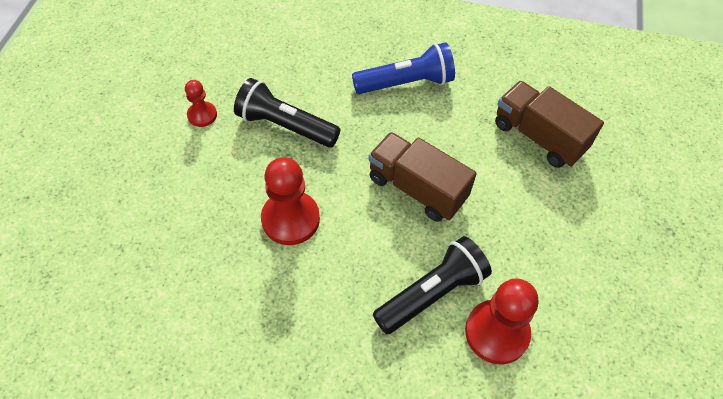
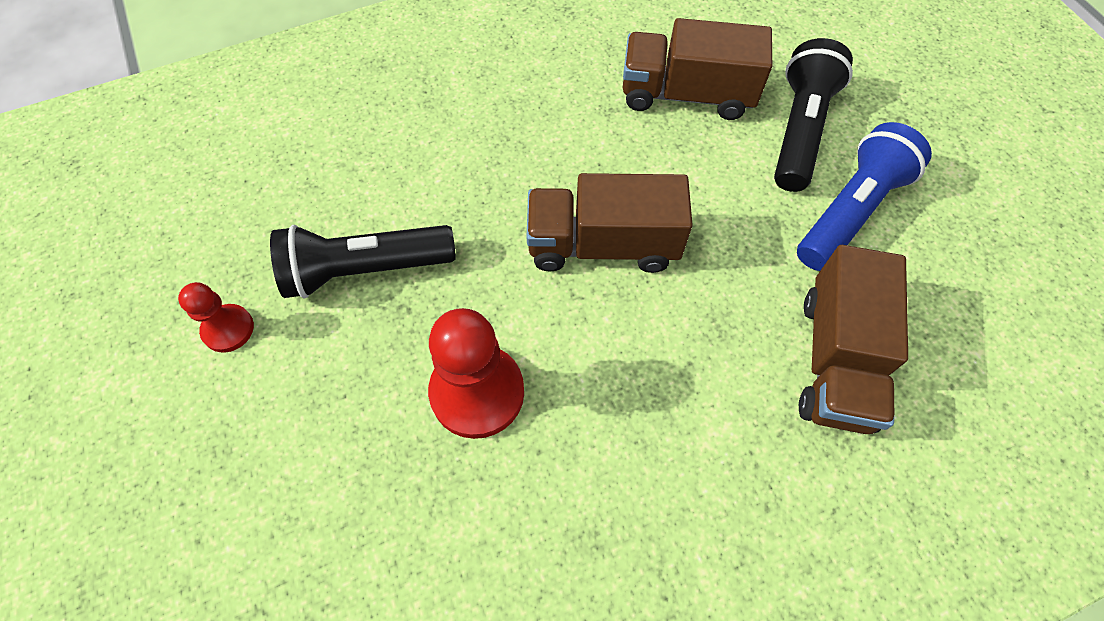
camera: 35 degrees left, 5 degrees up
blue flashlight [352,42,455,94] -> blue flashlight moved to [797,122,932,271]
black flashlight [373,236,492,334] -> black flashlight moved to [774,38,853,192]
red pawn [465,279,538,364] -> brown truck [799,245,908,434]

